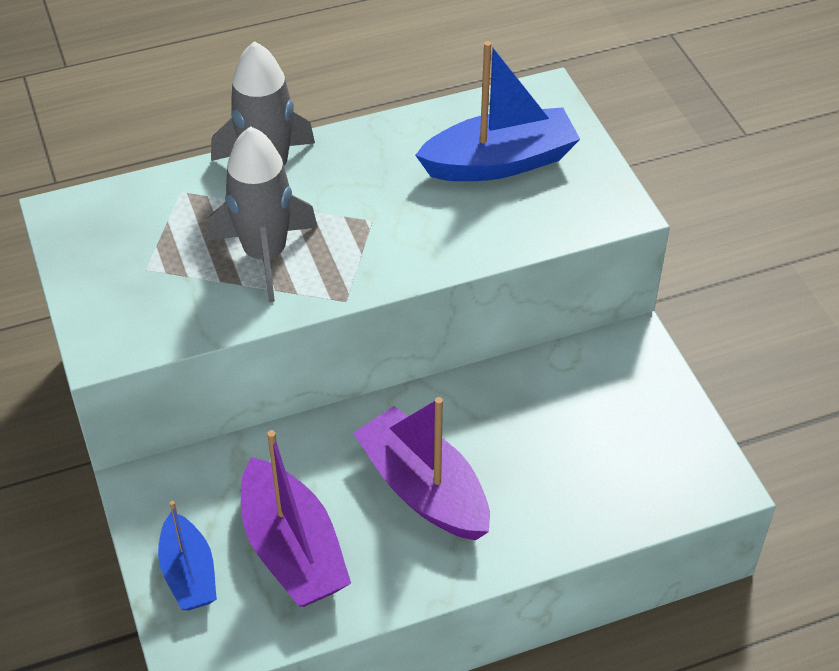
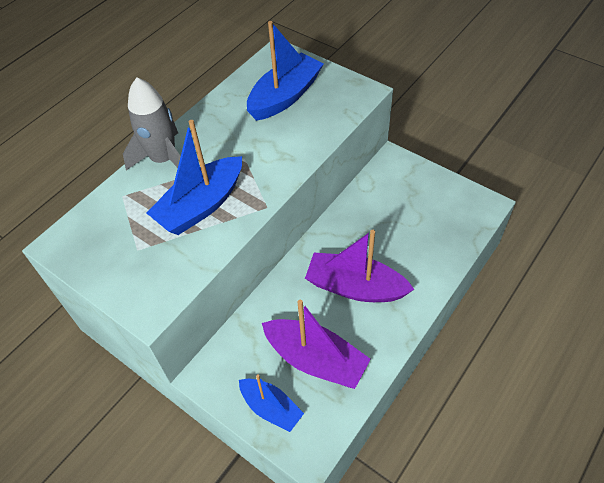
camera: 30 degrees left, 5 degrees up
grey rocket [207,126,318,302] -> blue boat [147,120,242,235]

